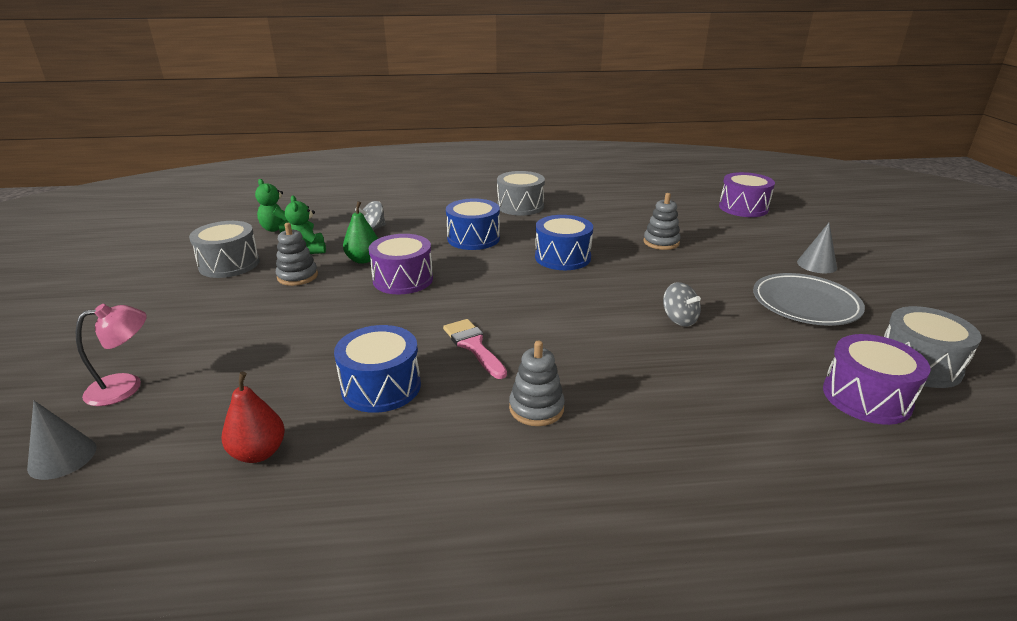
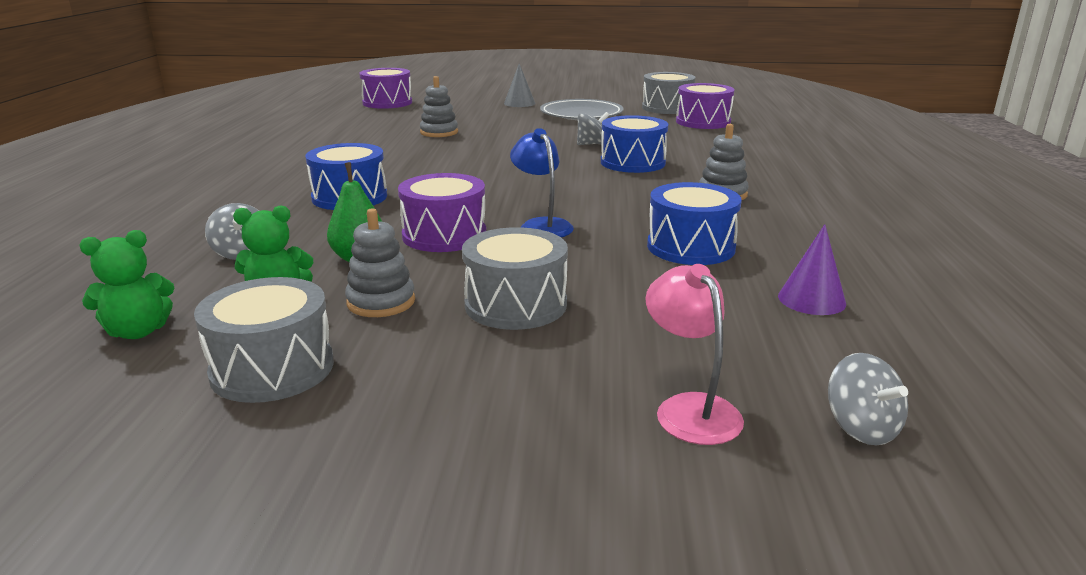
camera: 80 degrees left, 5 degrees down
grey cone [27,401,97,480] -> grey spinning top [828,353,908,445]
red pear [222,372,285,463] -> purple cone [778,224,846,315]
pink brush [443,319,507,379] -> none
grey drum [497,171,545,216] -> grey drum moved to [462,227,568,330]
blue drum [535,215,593,270] -> blue drum moved to [601,115,668,173]
none -> blue lamp [510,128,574,237]

